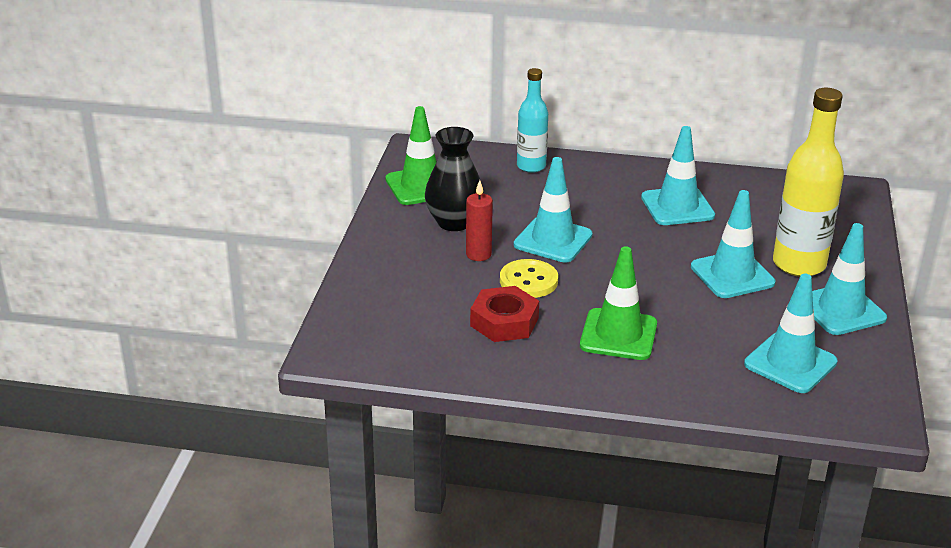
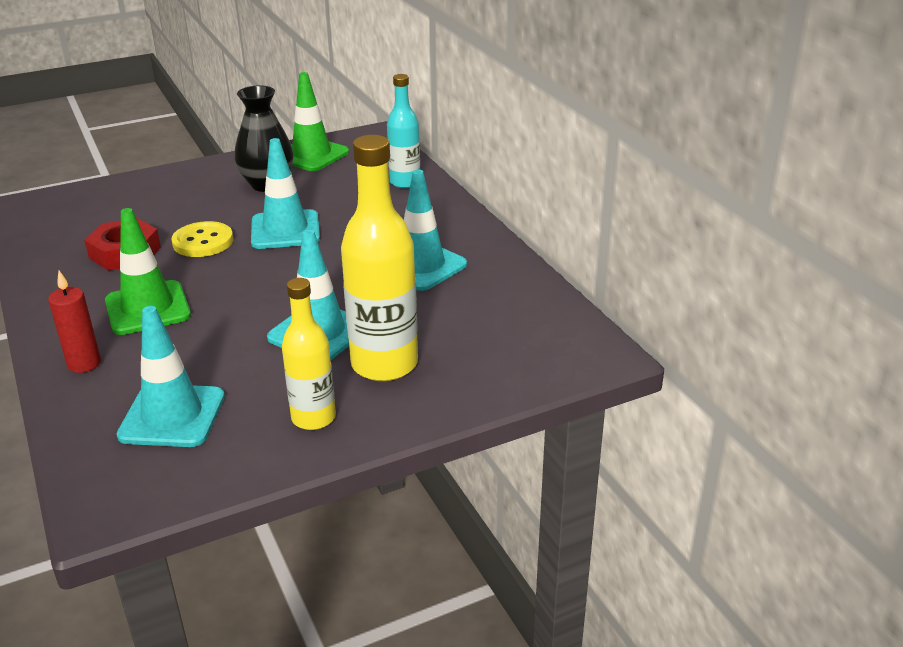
camera: 55 degrees right, 0 degrees up
red candle [466,180,493,261] -> red candle moved to [48,271,101,373]
turquoise traffic cone [812,223,887,335] -> yellow bottle [282,278,336,430]

